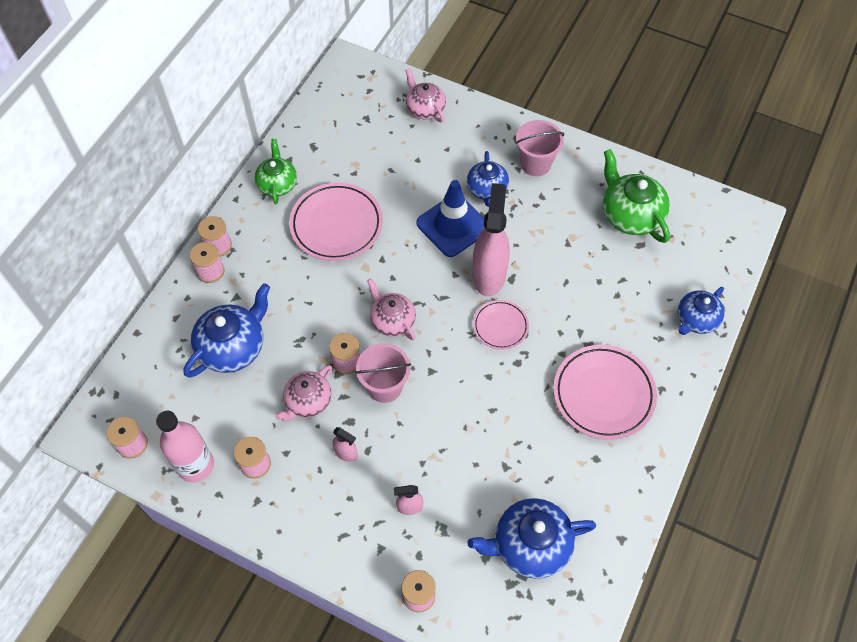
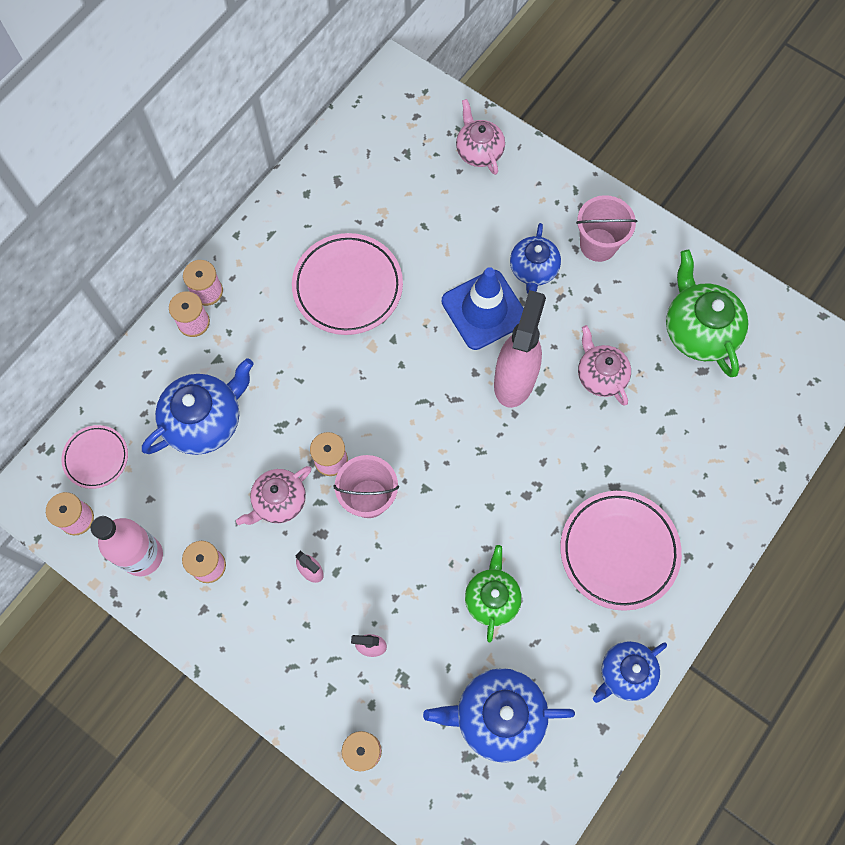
camera: 10 degrees right, 10 degrees up
green teapot [255,139,297,205] -> green teapot moved to [465,545,522,643]
pink teapot [367,279,416,340] -> pink teapot moved to [578,325,631,406]
pink plate [473,300,529,350] -> pink plate moved to [61,425,128,489]
blue teapot [678,287,725,335] -> blue teapot moved to [593,641,667,703]

